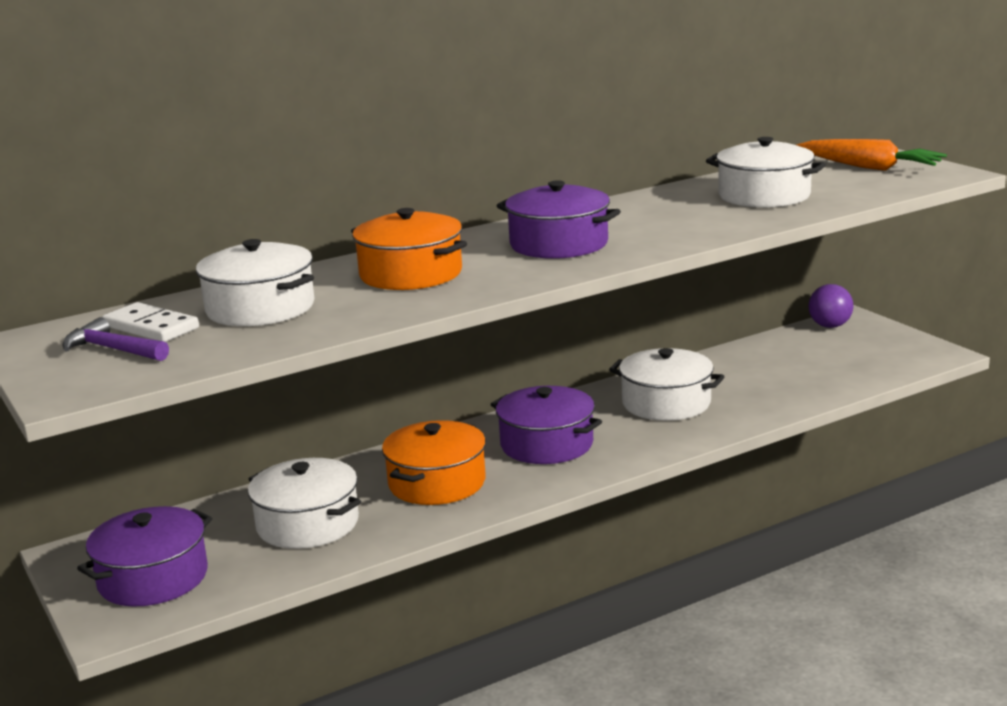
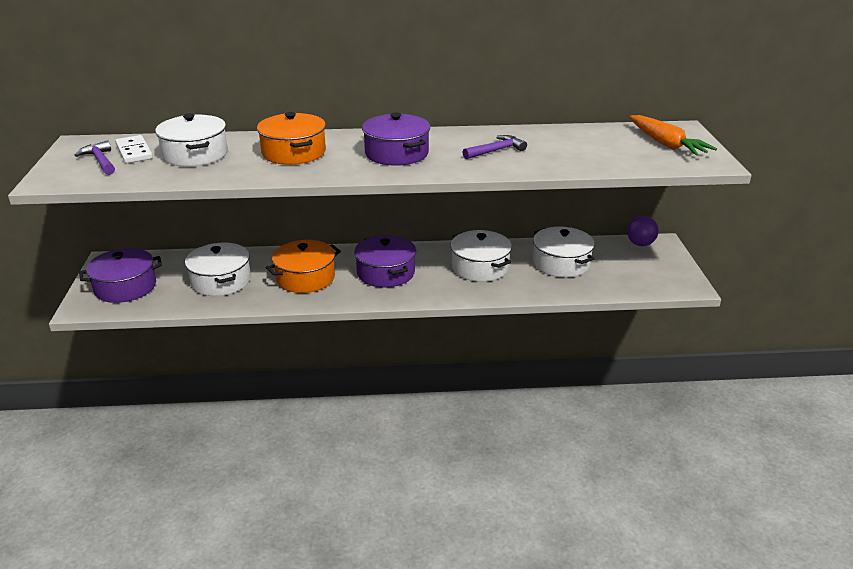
camera: 25 degrees right, 10 degrees up
white pot [706,137,826,208] -> white pot moved to [533,226,595,278]
none -> purple hammer [463,135,527,159]

